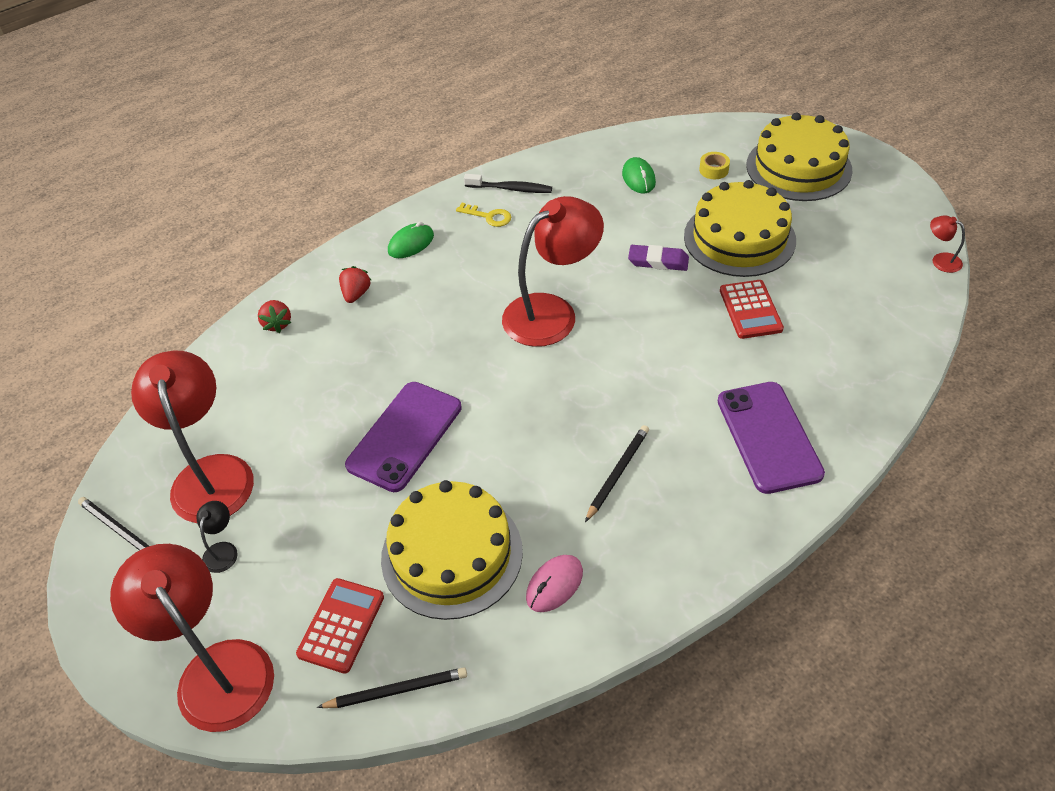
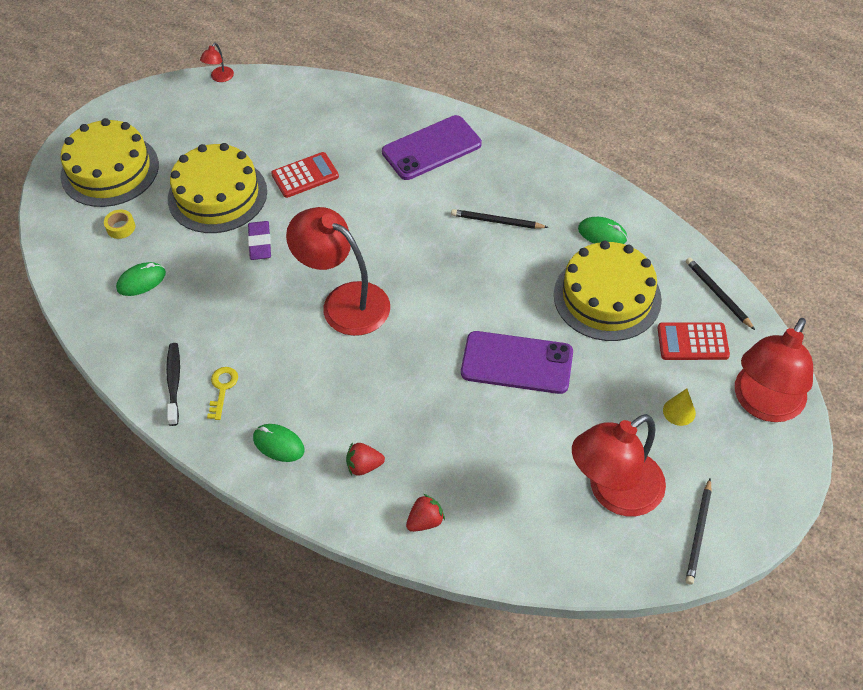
camera: 110 degrees left, 5 degrees up
black lamp [196,501,238,573] -> none
pink mouse [526,555,583,612] -> green mouse [578,217,627,244]
none -> yellow cone [663,388,696,426]

